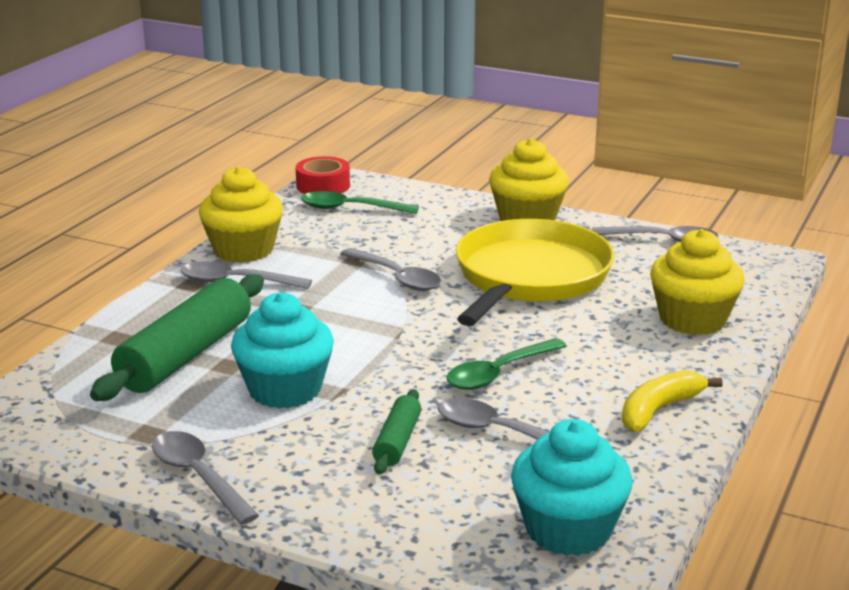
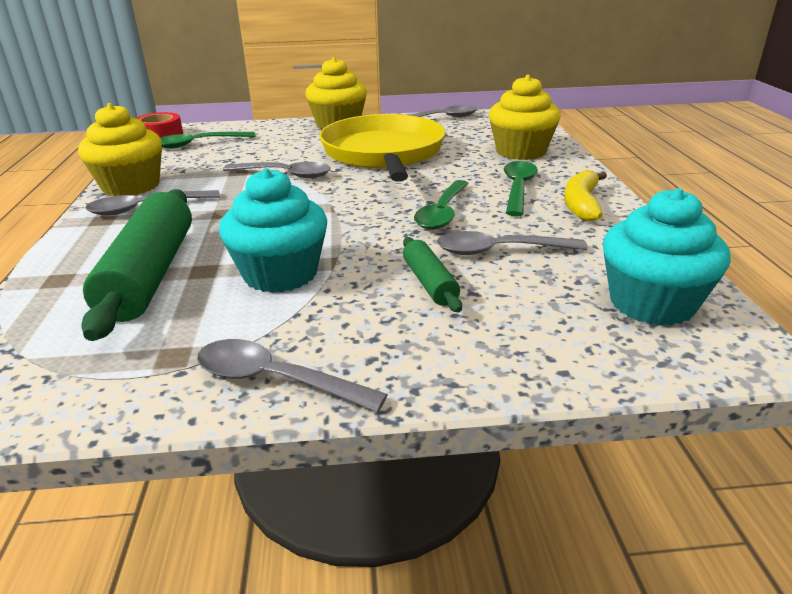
camera: 30 degrees left, 5 degrees up
none -> green spoon [504,161,538,216]

